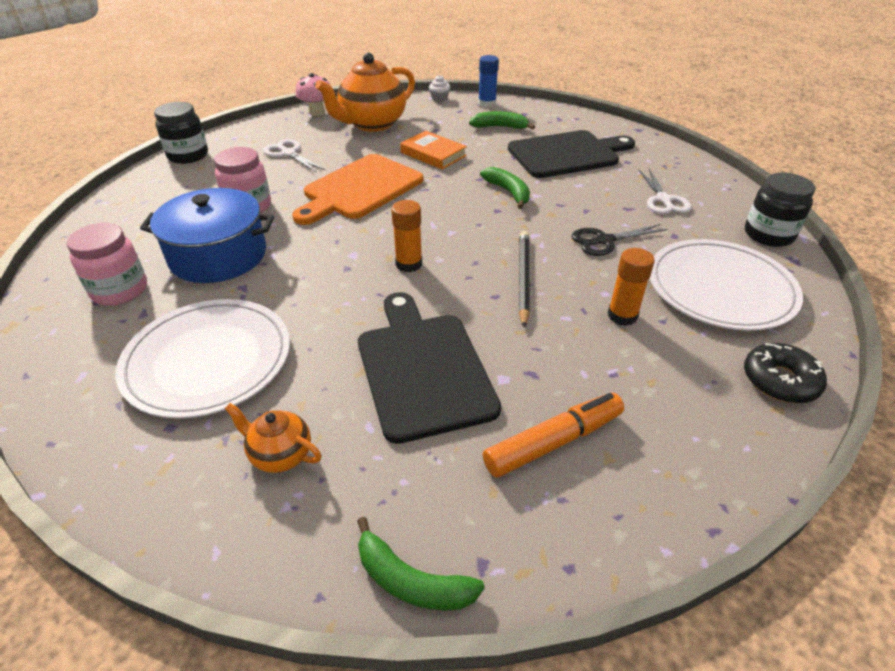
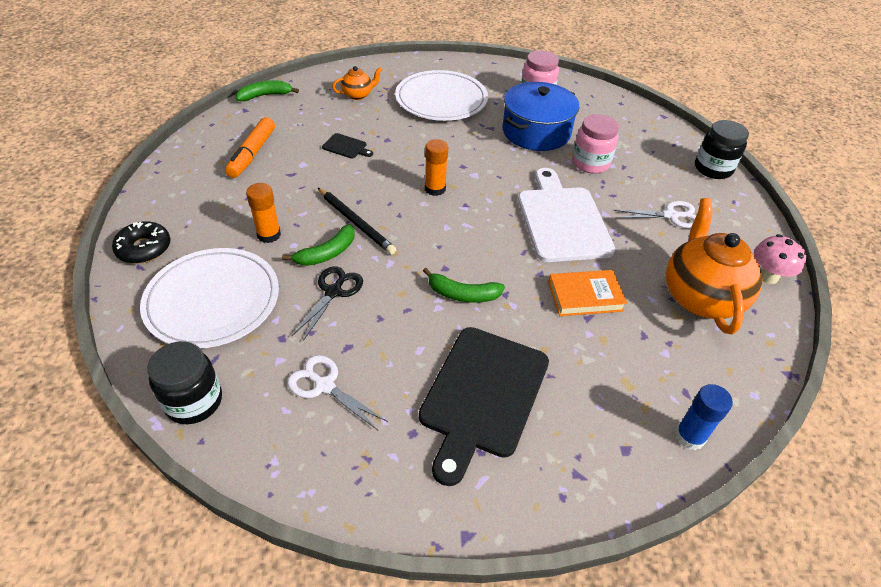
camera: 130 degrees right, 5 degrees up
orange cutting board [292,154,423,225] -> white cutting board [518,168,615,262]
black cutting board [358,292,501,444] -> black cutting board [322,133,373,159], size x0.42
white cupcake [429,75,450,102] -> none
green banana [469,111,535,130] -> green banana moved to [282,224,355,266]

